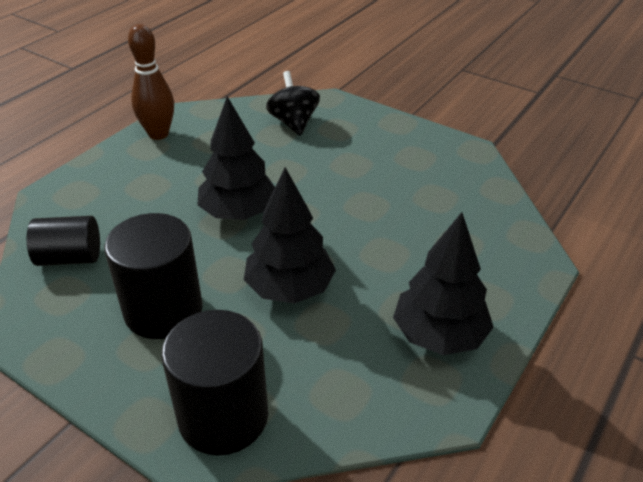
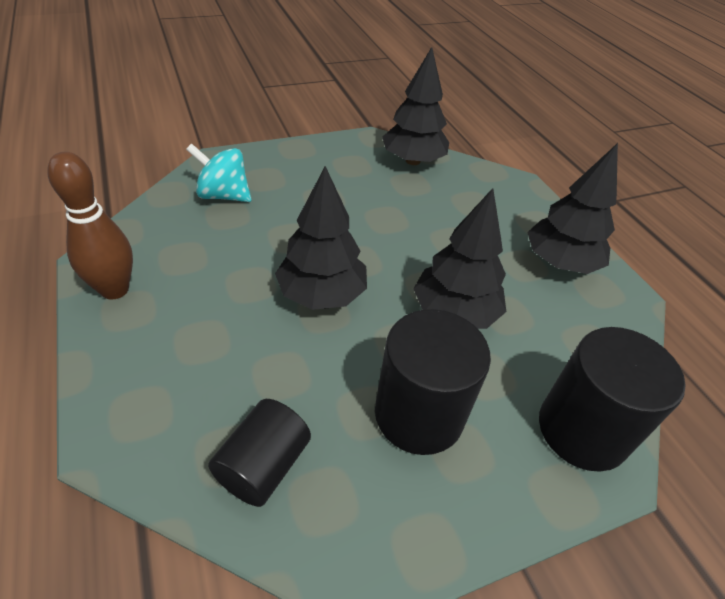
camera: 60 degrees left, 5 degrees up
black spinning top [266,71,320,136] -> turquoise spinning top [186,143,251,202]
none -> black tree [382,47,449,165]

